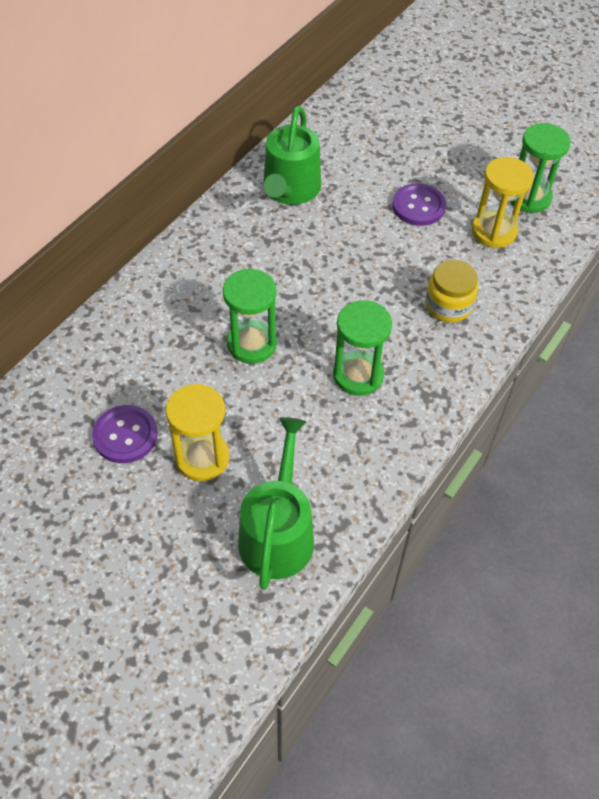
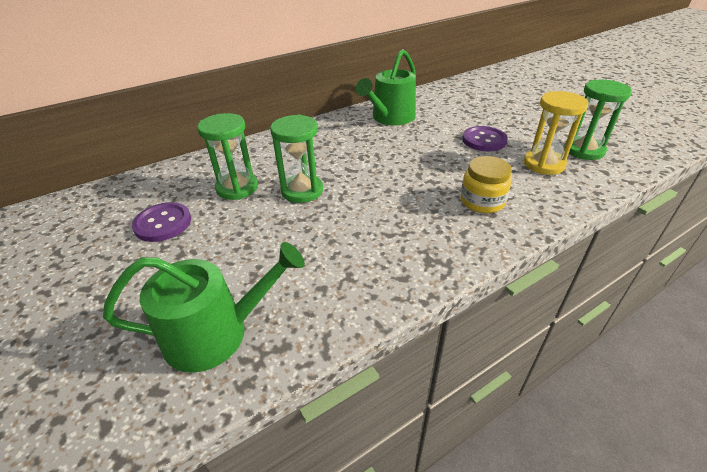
camera: 25 degrees right, 15 degrees down
yellow hourglass [166,384,229,481] -> none
green watering can [238,417,314,590] -> green watering can turned 45 degrees clockwise [103,242,305,373]
green hourglass [333,300,392,396] -> green hourglass moved to [197,113,258,200]

